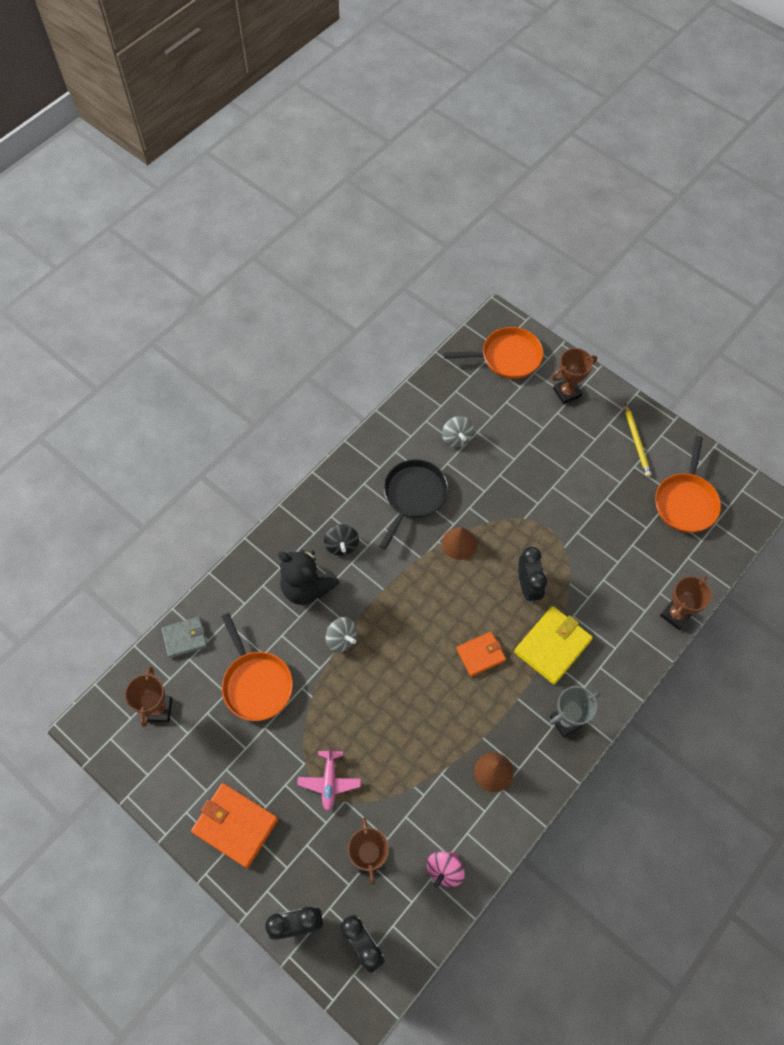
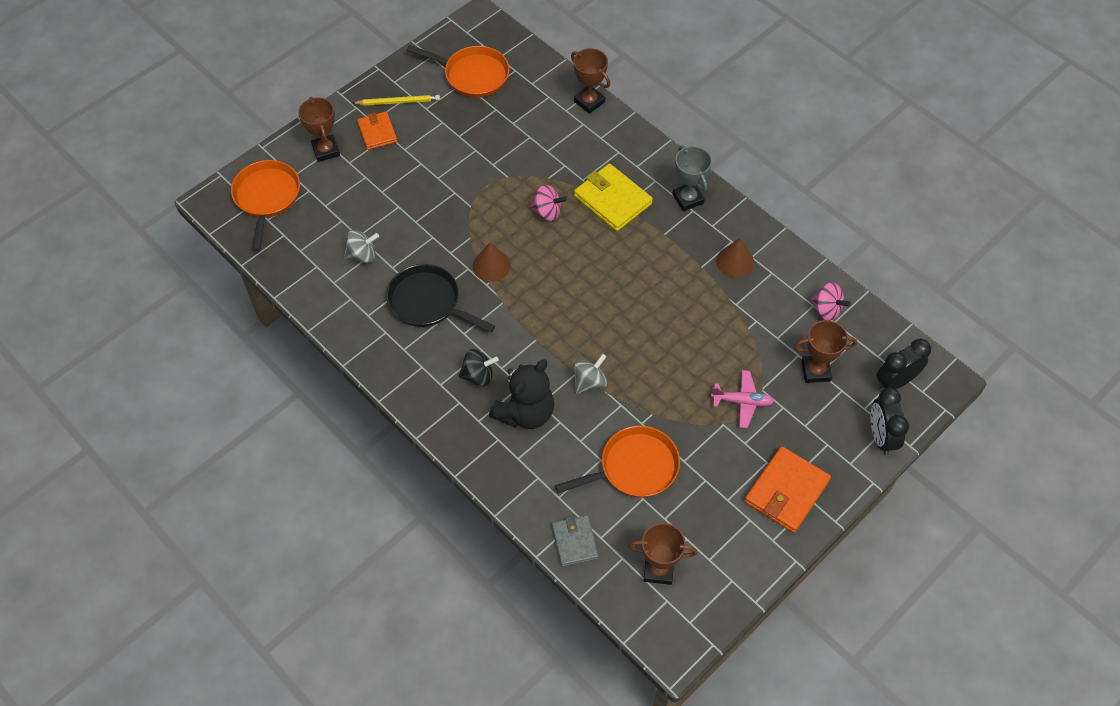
camera: 85 degrees left, 5 degrees down
orange wallet [456,632,506,676] -> orange wallet moved to [357,112,397,150]
black clock [518,547,547,603] -> pink spinning top [530,185,567,221]

